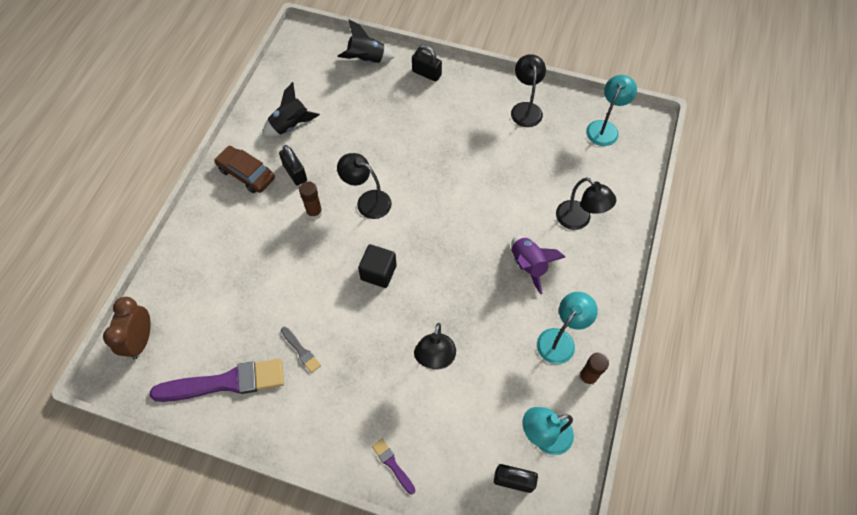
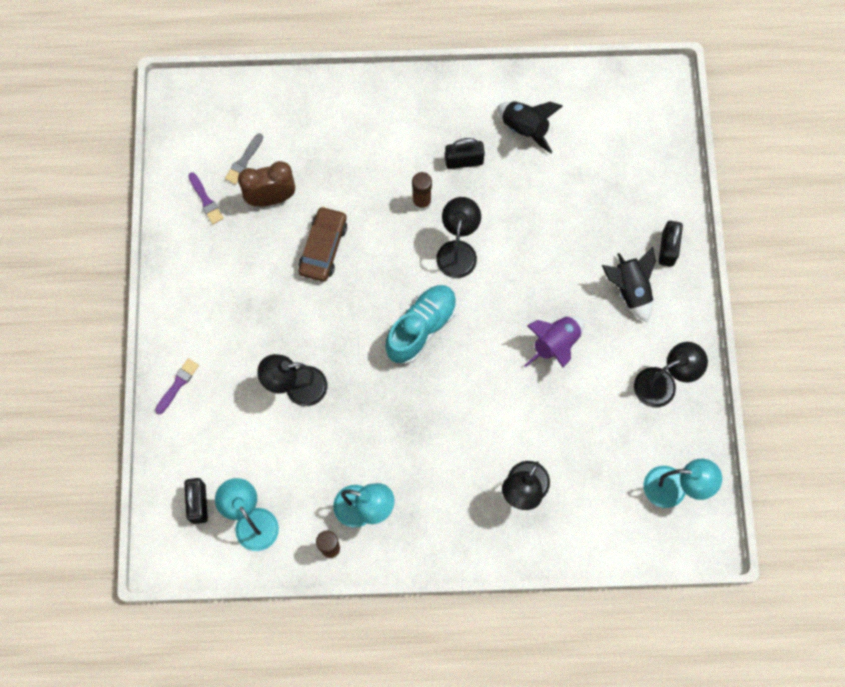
camera: 70 degrees right, 10 degrees up
brown clock [103,297,151,359] -> brown clock moved to [238,161,295,206]
purple brush [150,359,284,402] -> purple brush [188,172,224,224], size x0.45
brown car [214,146,275,193] -> brown car moved to [299,206,347,282]
black padlock [279,145,307,185] -> black padlock turned 45 degrees clockwise [445,138,485,169]
grey brush [281,327,321,373] -> grey brush moved to [225,133,263,185]
black rocket [338,20,394,63] -> black rocket moved to [602,247,656,322]
black cube [358,244,397,288] -> none
purple rocket [511,236,565,294] -> purple rocket moved to [524,316,584,368]
none -> turquoise shoe [385,285,457,364]

